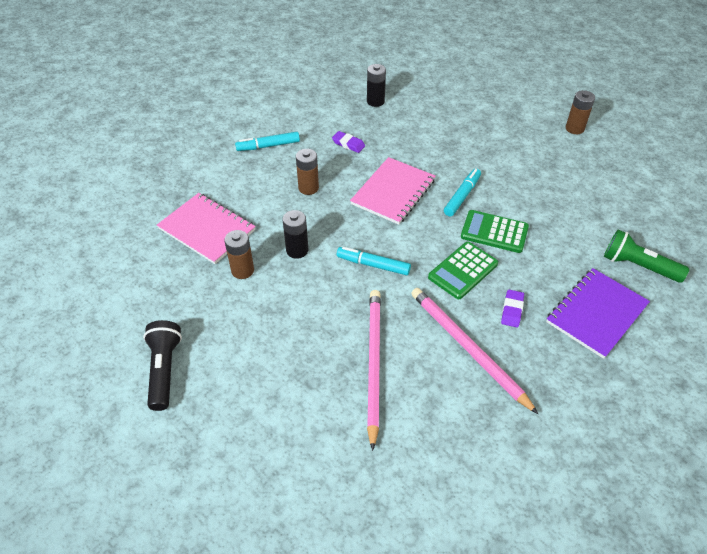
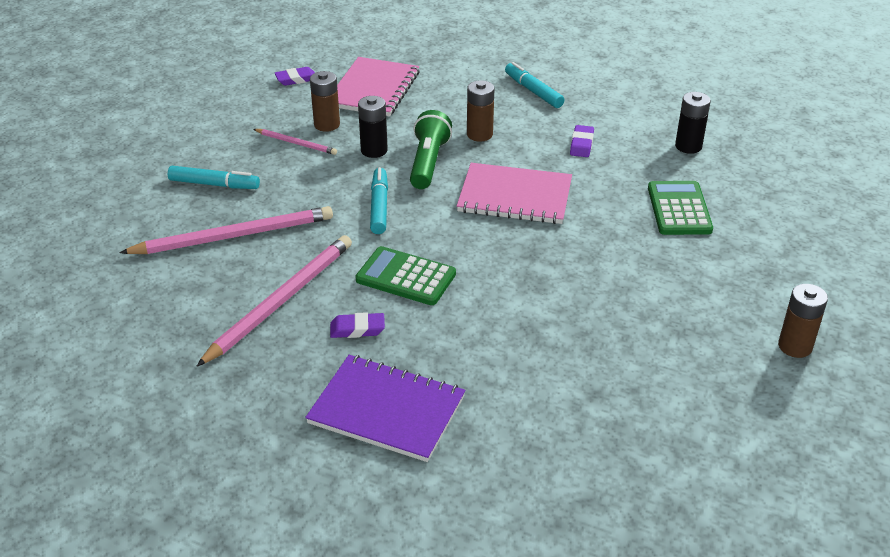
camera: 70 degrees right, 10 degrees down
black flashlight [143,320,182,411] -> none
turquoise marker [444,169,481,216] -> turquoise marker moved to [168,166,260,189]
green calculator [461,210,529,253] -> green calculator moved to [648,181,713,235]
green flashlight [604,230,689,283] -> green flashlight moved to [410,110,452,189]
none -> pink pencil [254,129,337,155]
none -> purple eraser [275,67,315,86]

